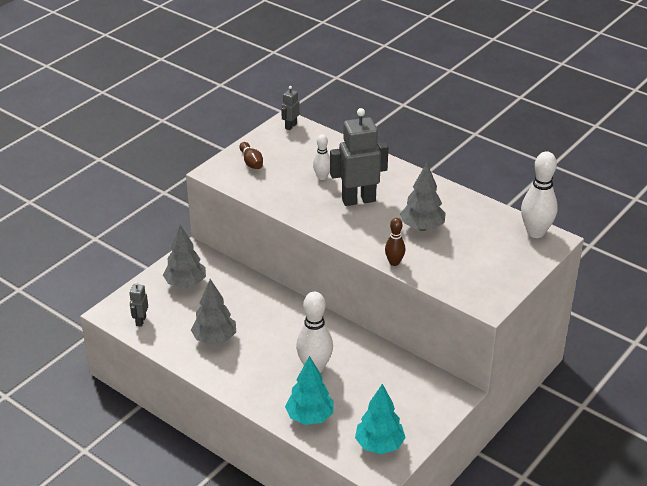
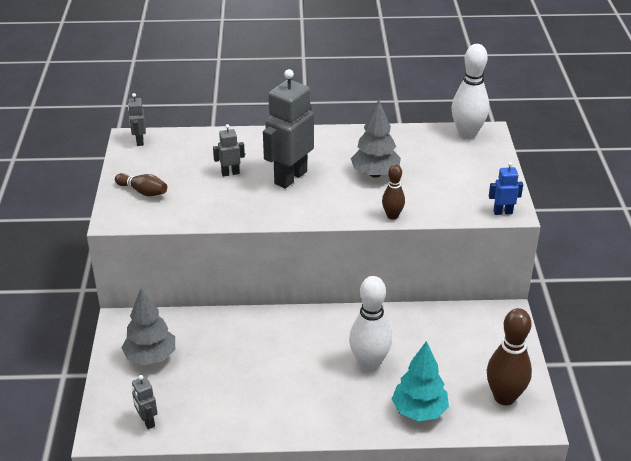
camera: 40 degrees left, 0 degrees up
grey tree [191,279,236,345] -> none
white bowling pin [313,134,330,180] -> grey robot [213,124,245,177]
turquoise tree [355,384,406,454] -> brown bowling pin [487,308,532,405]
none -> blue robot [489,162,523,215]

